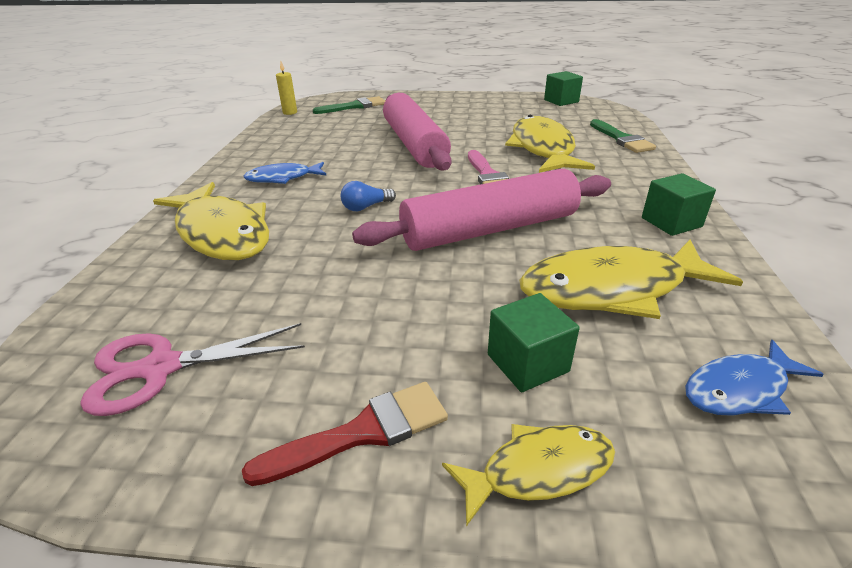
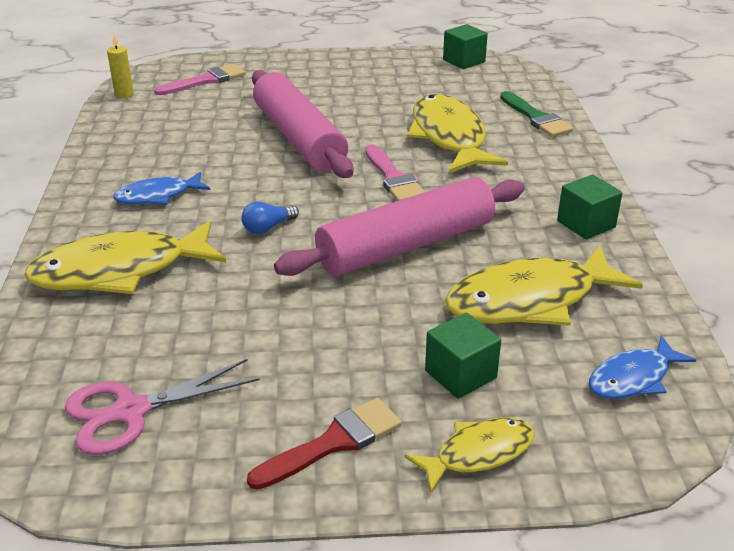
camera: 10 degrees left, 0 degrees up
yellow fish [153,182,269,260] -> yellow fish turned 120 degrees clockwise [24,221,226,294]
green brush [313,96,385,114] -> pink brush [154,64,246,95]

